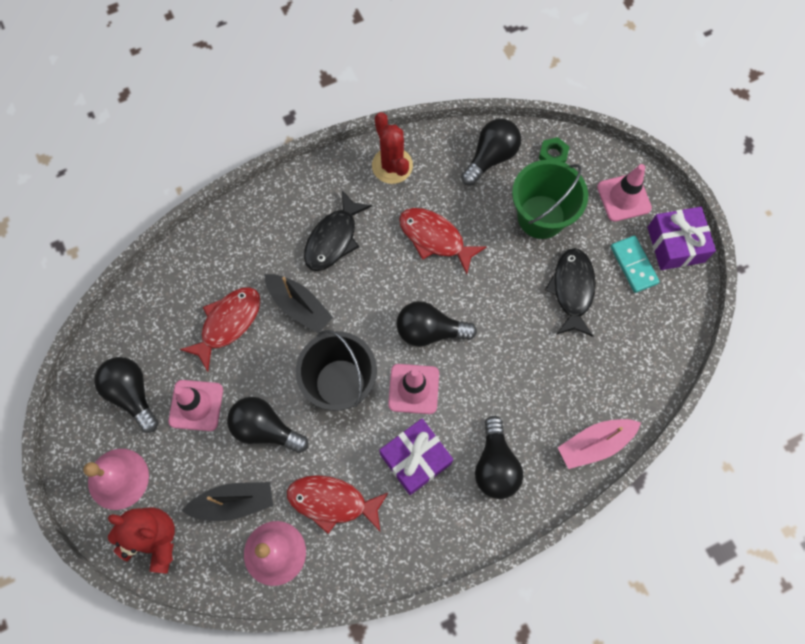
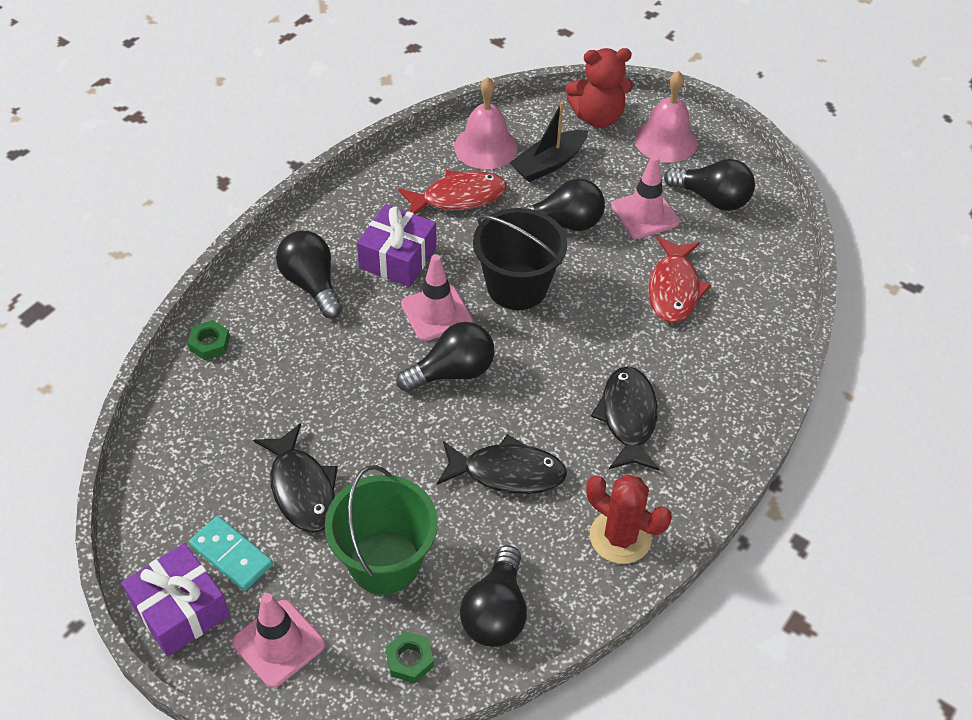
camera: 150 degrees right, 20 degrees down
black boat [264,274,333,334] -> none
red fish [399,208,486,275] -> black fish [437,434,567,494]
pink boat [558,419,641,469] -> green nut [187,320,230,360]

